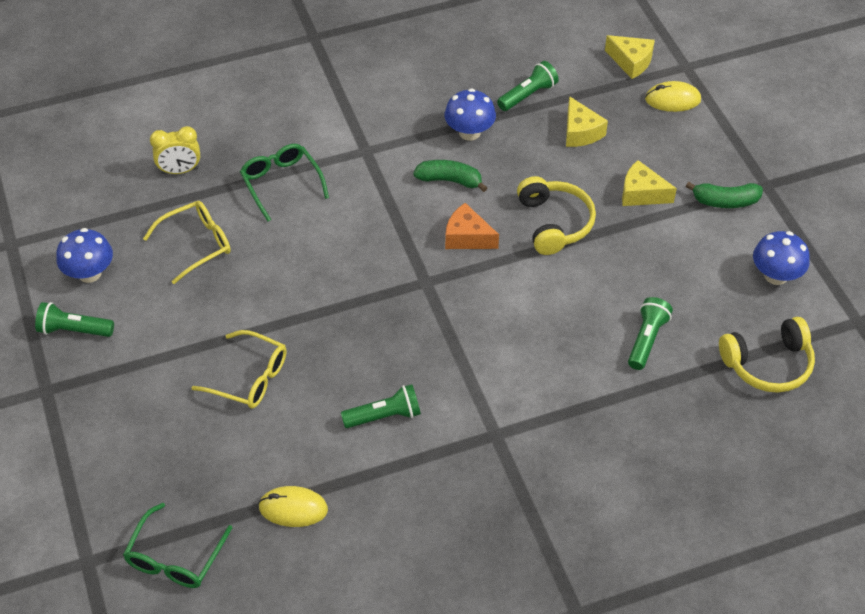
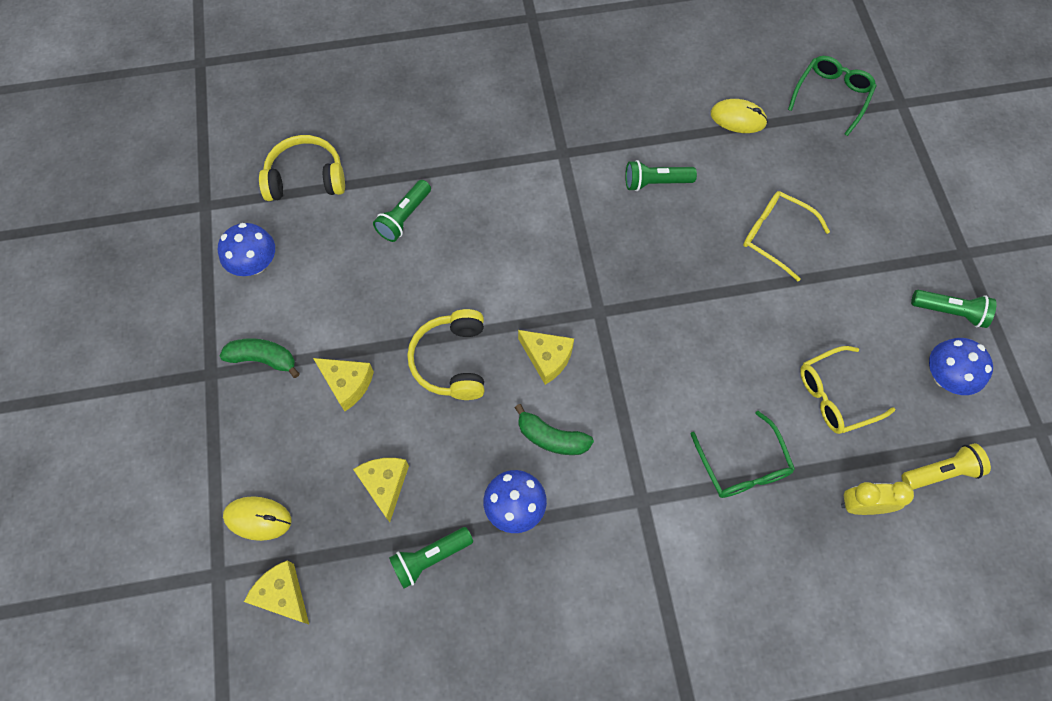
camera: 170 degrees left, 15 degrees up
orange cheese [445,203,499,249] -> yellow cheese [518,330,574,385]
none -> yellow flashlight [902,443,991,490]

